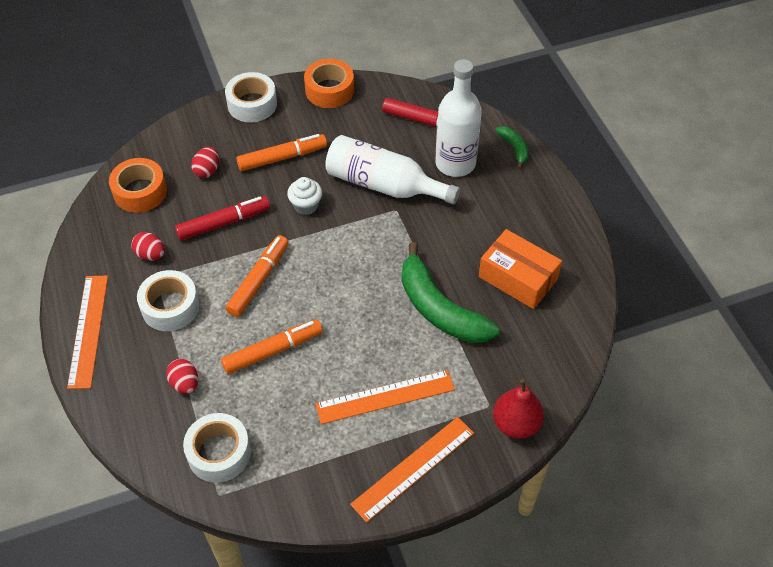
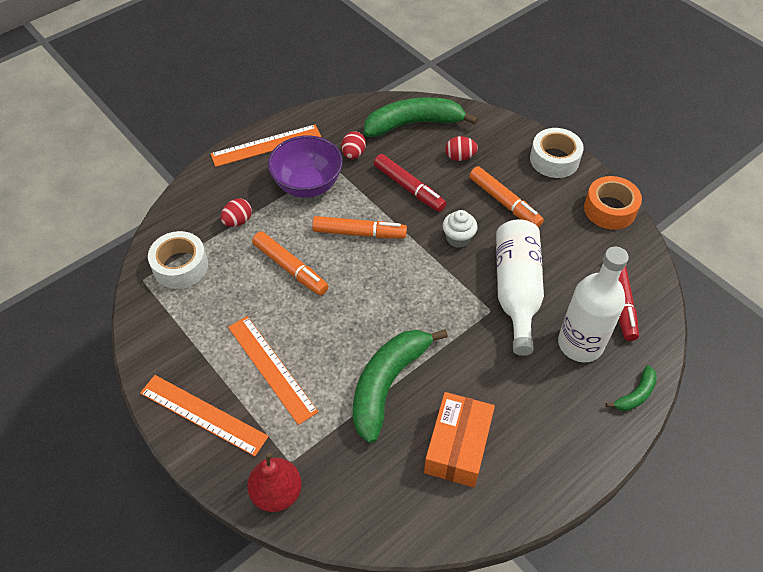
camera: 70 degrees right, 0 degrees up
orange tape [109,158,167,213] -> green banana [364,97,478,137]
white tape [137,270,199,331] -> purple bowl [268,135,343,198]

